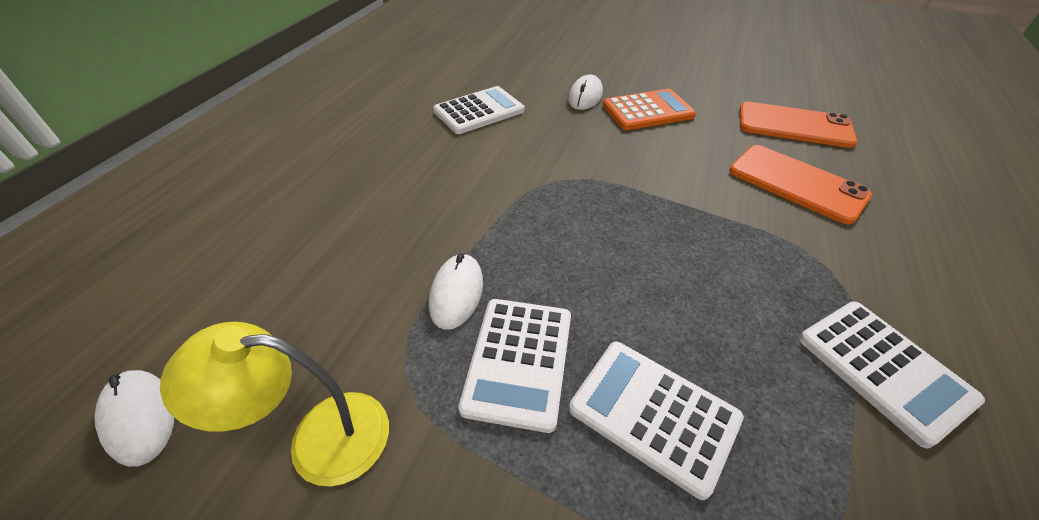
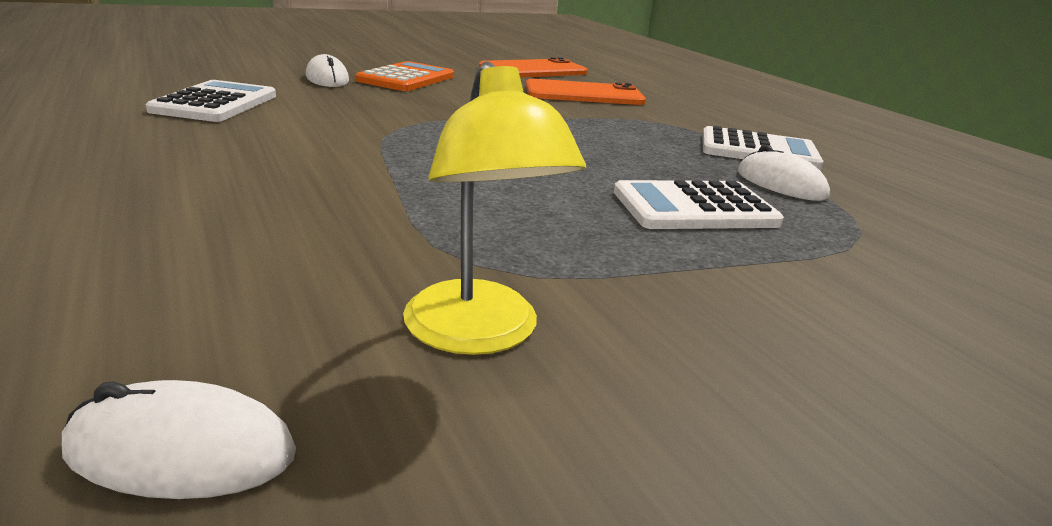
camera: 50 degrees left, 20 degrees down
yellow lamp [160,322,389,486] -> yellow lamp turned 60 degrees counterclockwise [403,61,586,355]
white mouse [429,253,483,330] -> white mouse moved to [738,145,830,201]
white calculator [458,299,571,433] -> none

